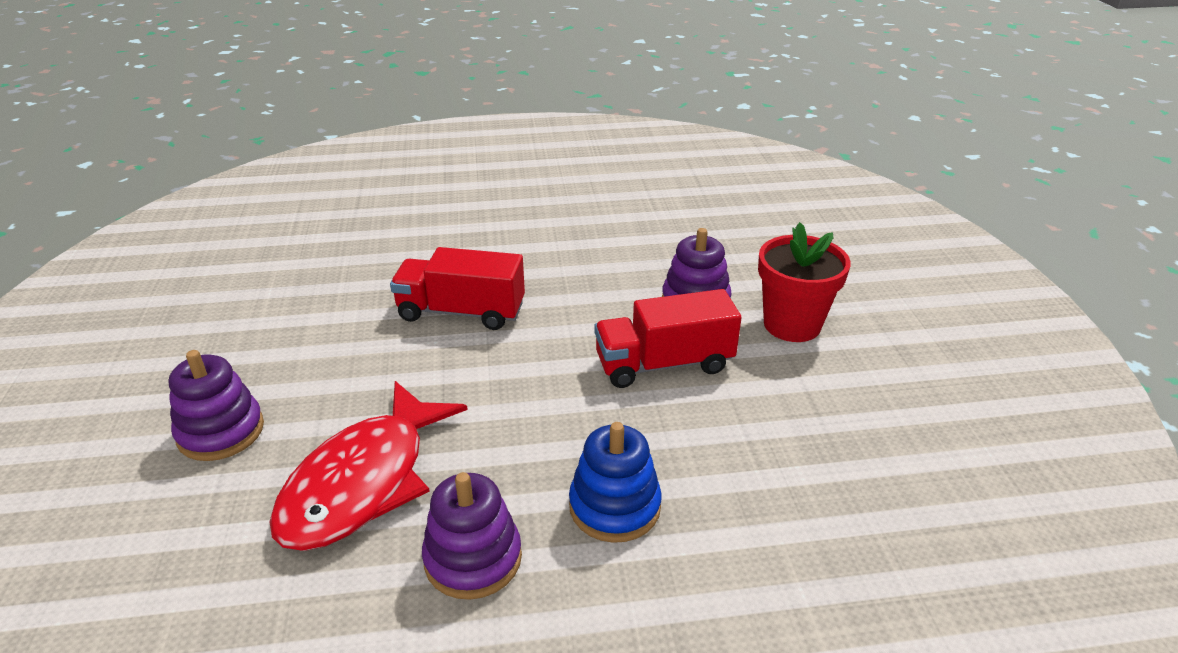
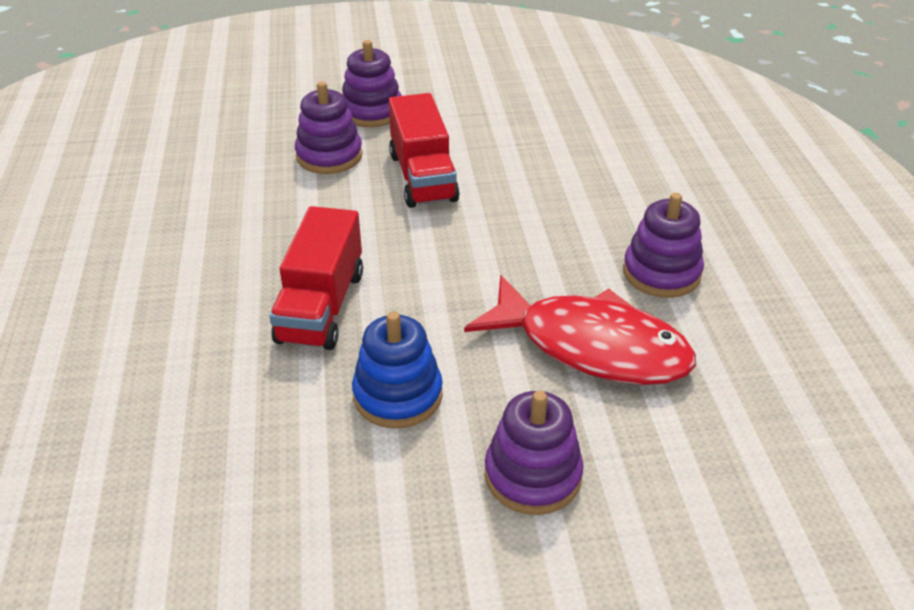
camera: 90 degrees left, 5 degrees up
blue stacking toy [569,422,662,543] -> blue stacking toy moved to [352,311,443,429]
red flower pot [758,222,851,342] -> purple stacking toy [342,40,402,127]

